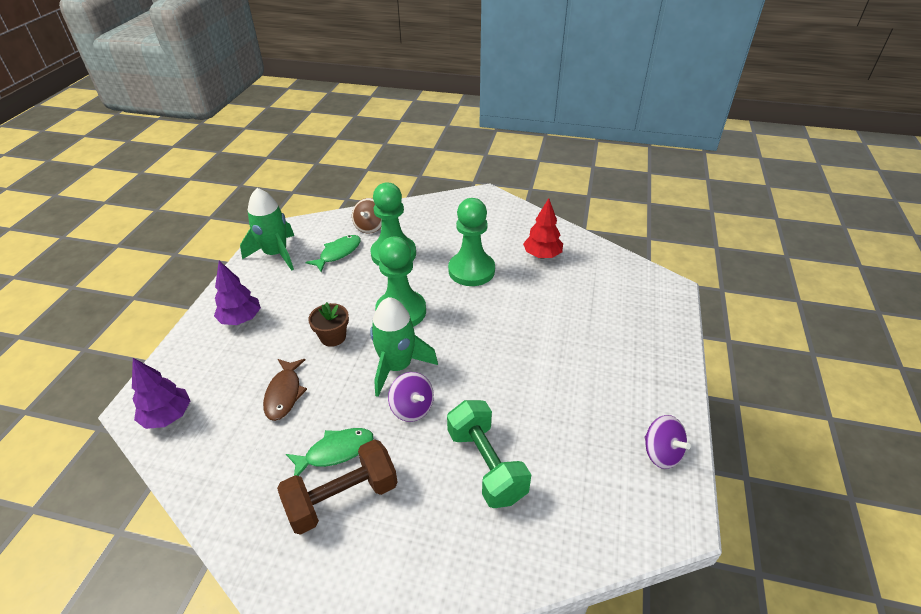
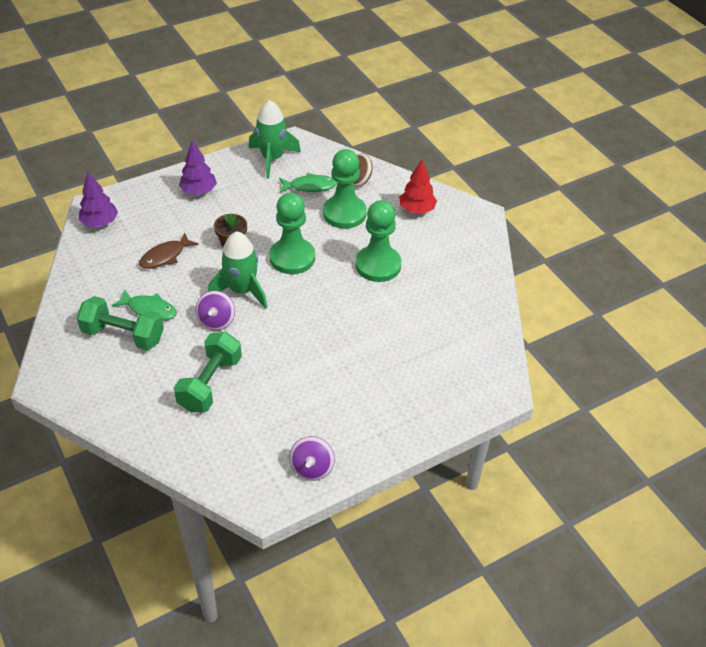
camera: 45 degrees right, 5 degrees up
brown dumbbell [277,439,398,535] -> green dumbbell [77,296,164,350]
red tree [523,198,563,259] -> red tree moved to [399,160,437,214]

